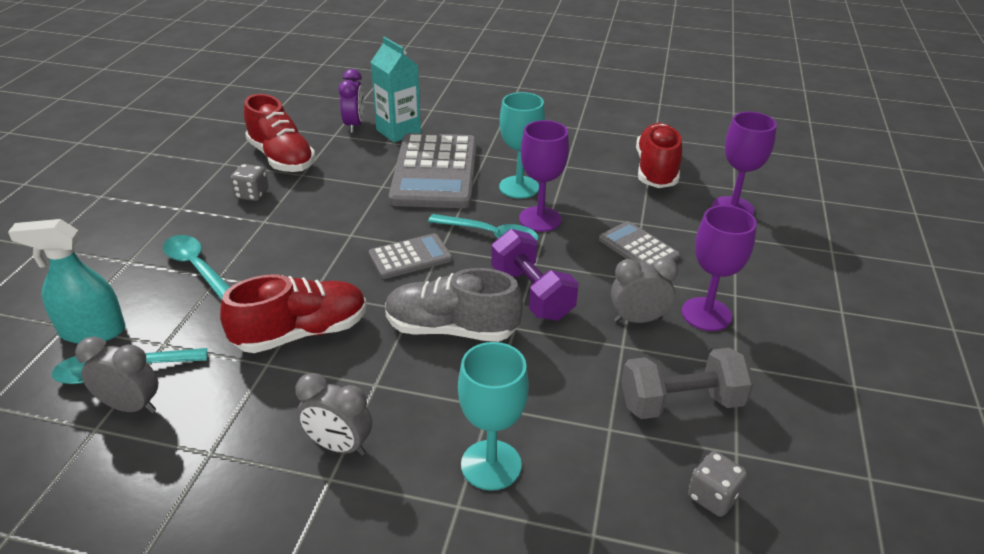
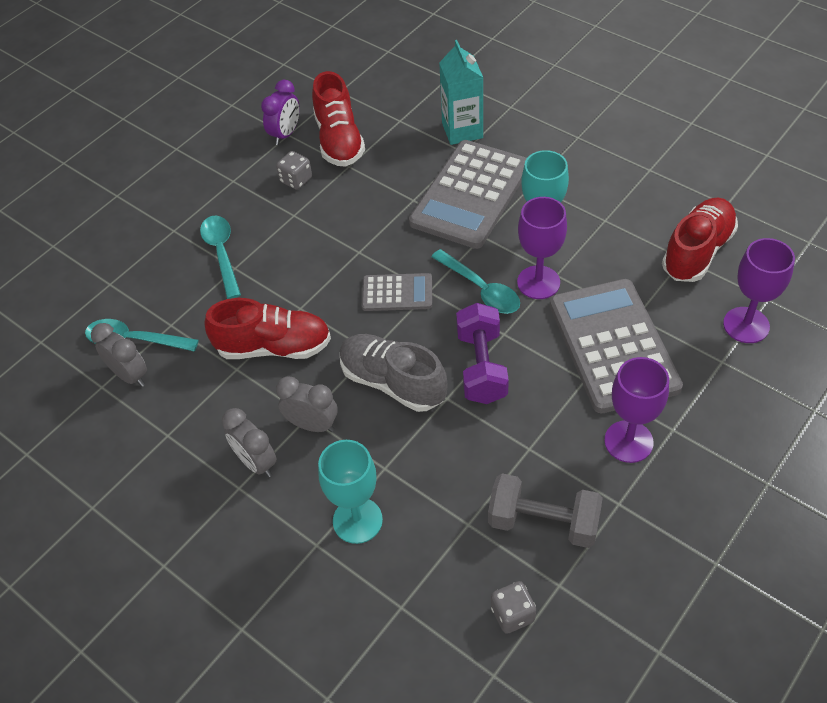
camera: 30 degrees right, 15 degrees up
turquoise spray bottle [8,219,126,344] -> none
purple clock [339,69,364,133] -> purple clock moved to [261,80,300,145]
grey calculator [599,221,680,265] -> grey calculator [550,279,683,413], size x1.97
grey clock [611,257,678,323] -> grey clock moved to [276,376,338,432]

